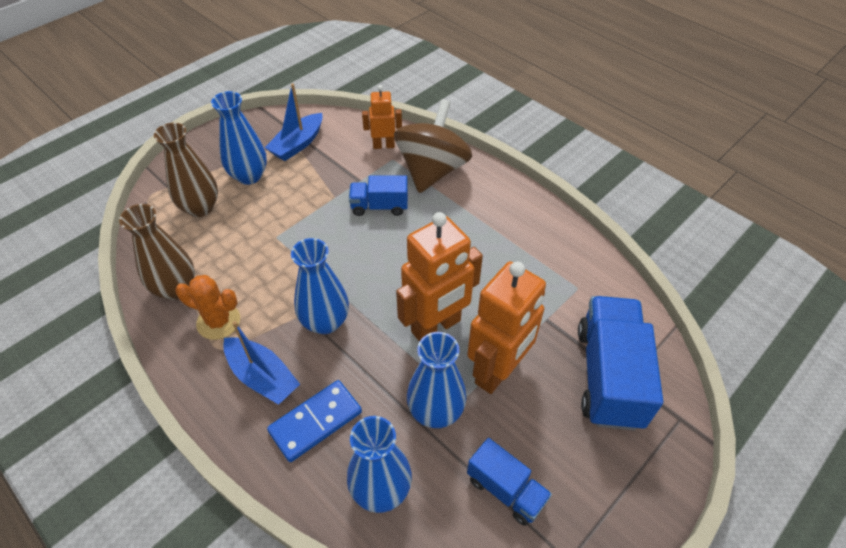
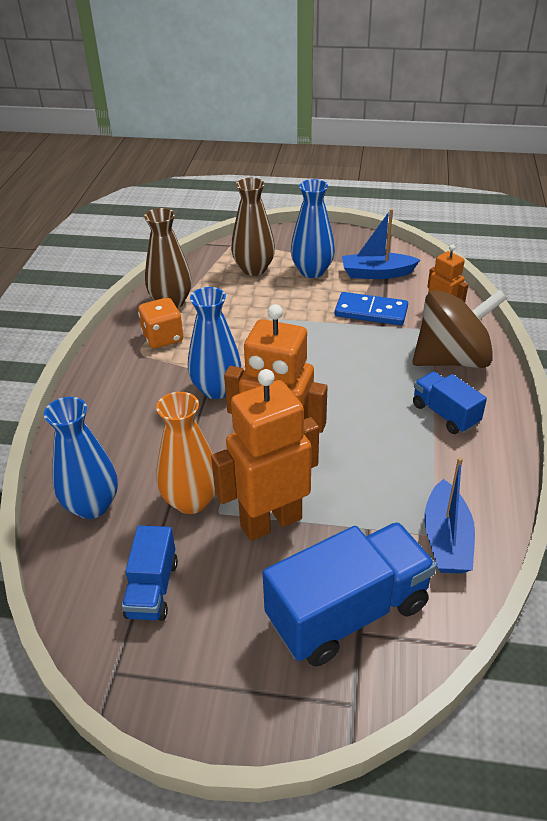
camera: 55 degrees right, 10 degrees down
orange cactus [175,275,240,340] -> orange dice [138,298,183,348]
blue boat [223,321,300,405] -> blue boat moved to [424,457,475,574]
blue domino [267,380,362,462] -> blue domino moved to [335,292,408,326]
blue truck [349,175,408,216] -> blue truck moved to [413,372,487,434]
blue vase [407,332,466,428] -> orange vase [156,392,215,514]
orange robot [467,261,546,394] -> orange robot turned 150 degrees clockwise [211,369,319,541]

